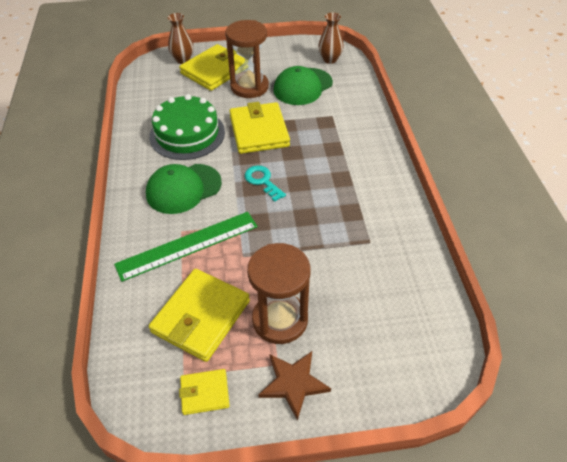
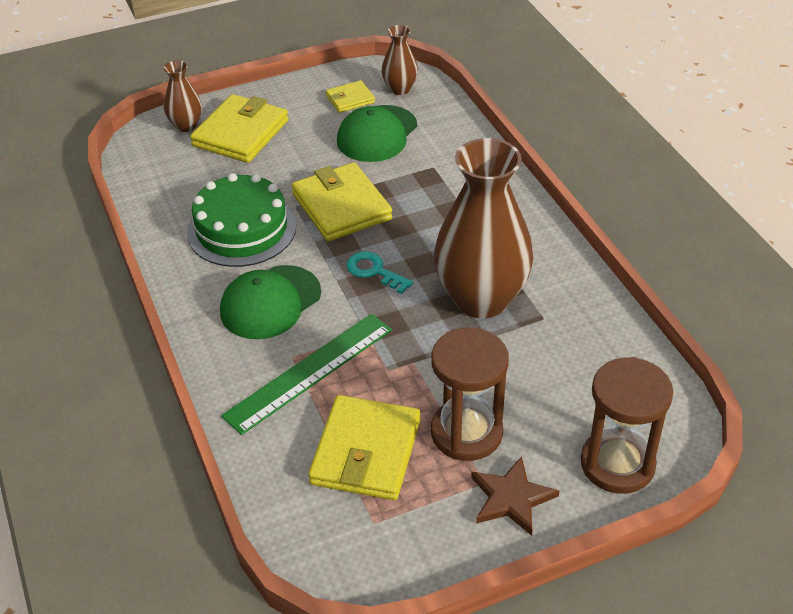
camera: 15 degrees left, 5 degrees down
yellow wallet [179,369,230,415] -> yellow wallet moved to [326,80,375,113]
brown hourglass [225,20,269,98] -> brown hourglass moved to [581,357,673,494]
none -> brown vase [434,138,533,318]

